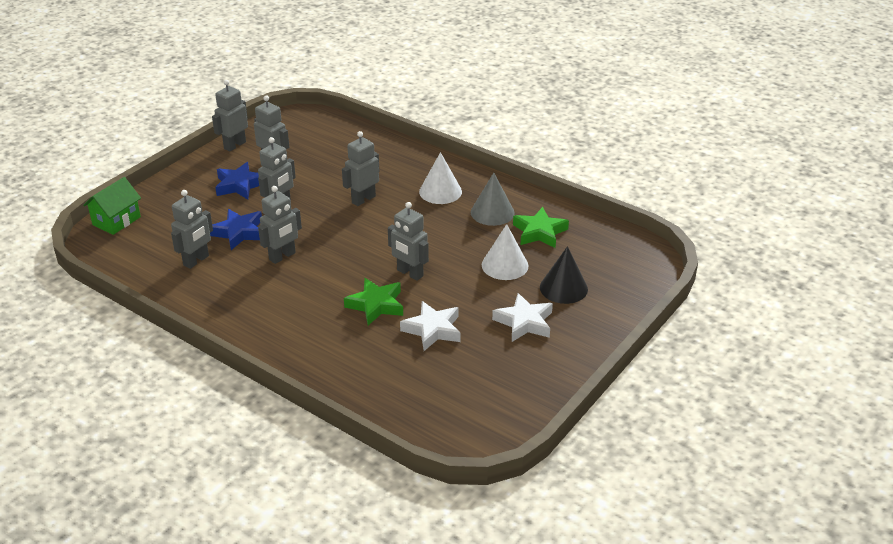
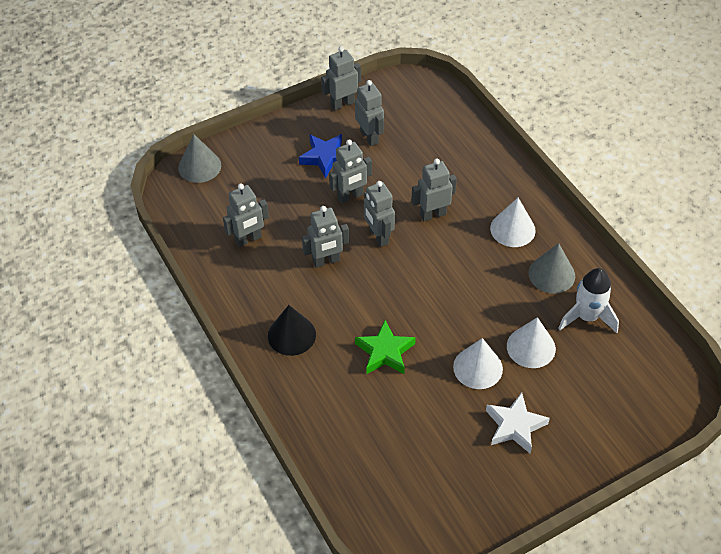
camera: 25 degrees right, 15 degrees up
green house [83,177,141,235] -> grey cone [178,134,221,183]
blue star [210,209,262,250] -> none
grey robot [388,202,429,281] -> grey robot moved to [364,181,395,247]
white star [400,301,461,351] -> none
green star [513,207,569,248] -> white rocket [558,268,619,333]
black cone [540,246,588,304] -> black cone moved to [268,305,316,356]
none -> white cone [453,338,503,389]

